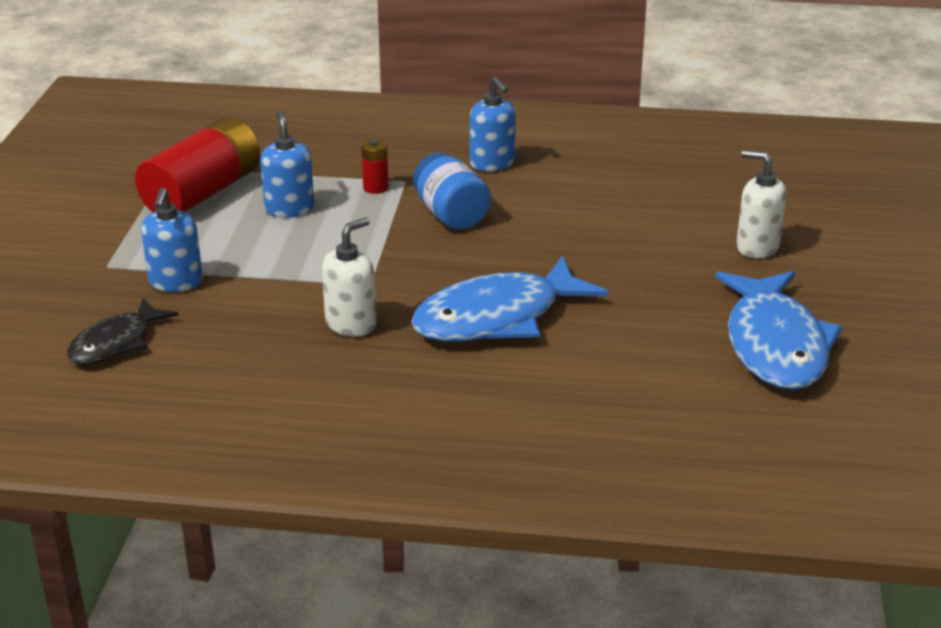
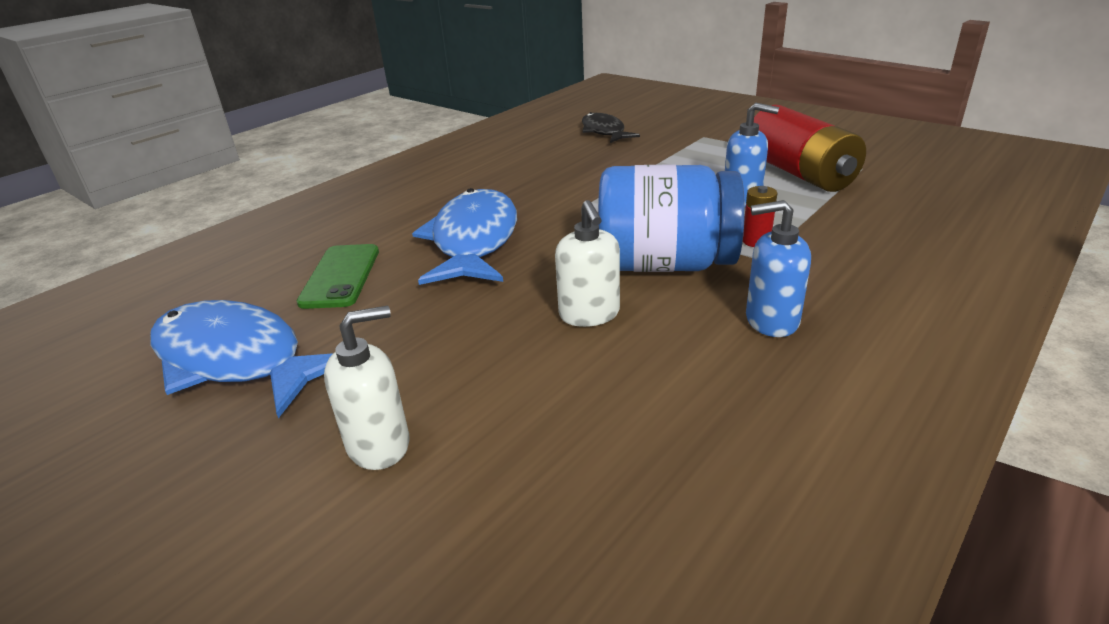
camera: 125 degrees right, 0 degrees up
blue soap dispenser [141,188,203,292] -> none
white soap dispenser [322,217,376,337] -> white soap dispenser moved to [555,200,620,327]
blue jar [413,152,491,230] -> blue jar [598,164,745,272], size x1.59
none -> green phone [297,244,379,309]

